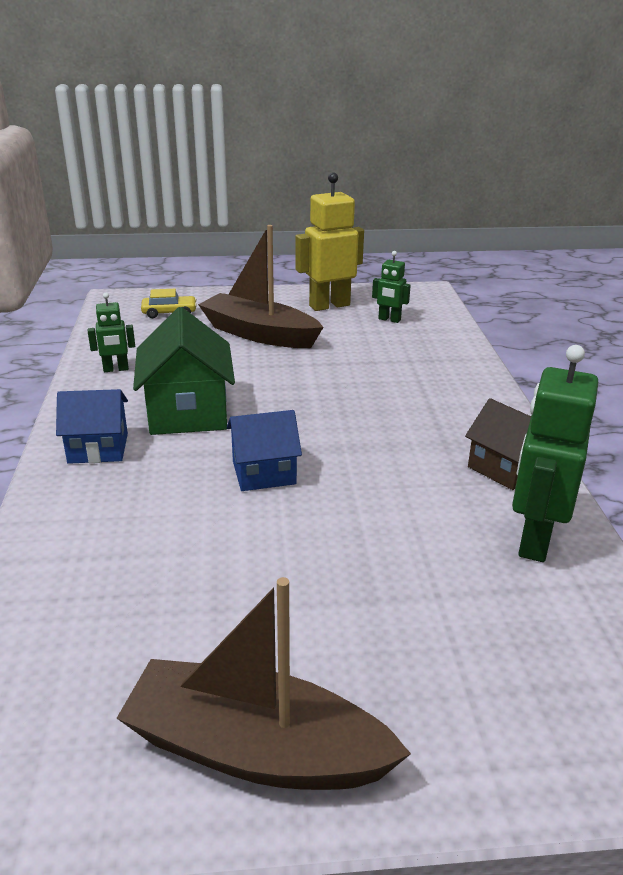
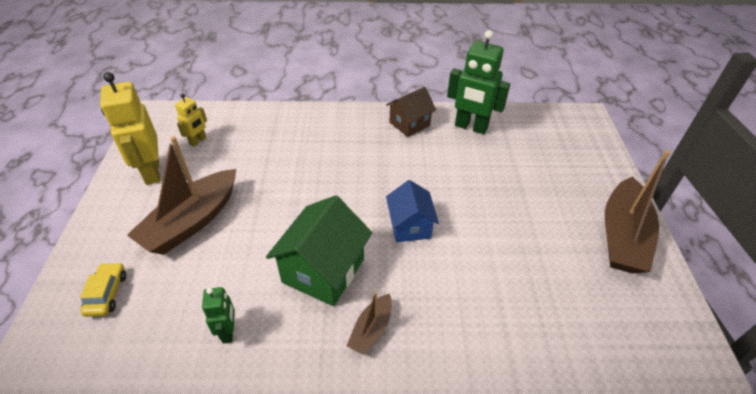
camera: 85 degrees left, 15 degrees up
blue house [56,389,128,464] -> brown boat [347,291,392,355]
green house [133,307,235,435] -> green house turned 60 degrees counterclockwise [266,195,372,306]
green robot [372,251,411,323] -> yellow robot [175,93,207,147]

